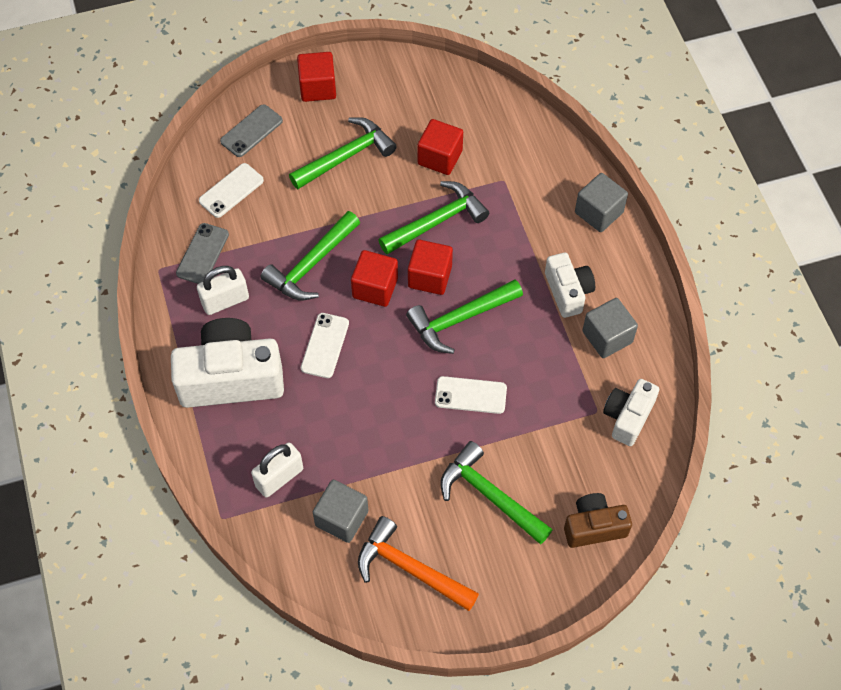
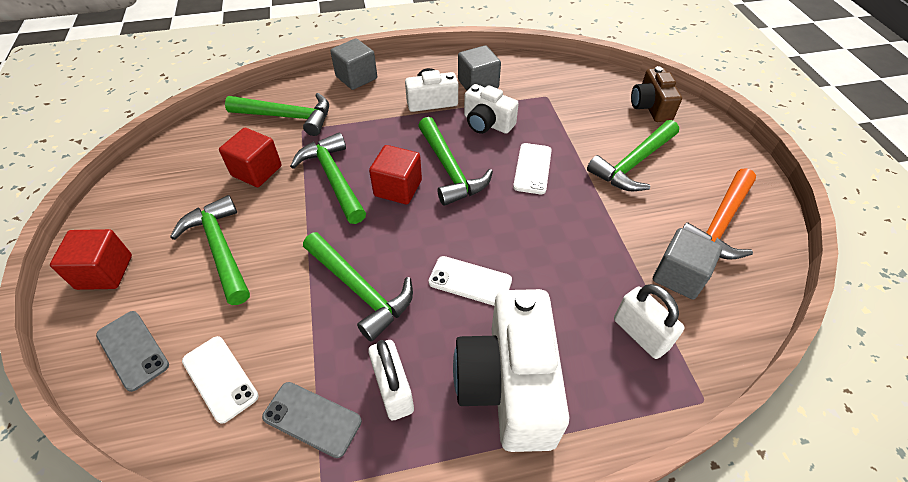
camera: 85 degrees left, 10 degrees down
red cube [351,250,398,307] -> none
white camera [603,379,659,446] -> white camera moved to [464,84,519,134]
none -> green hammer [225,93,329,136]

